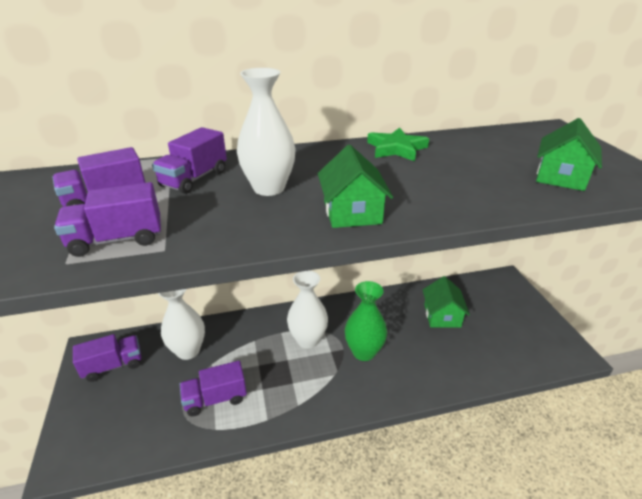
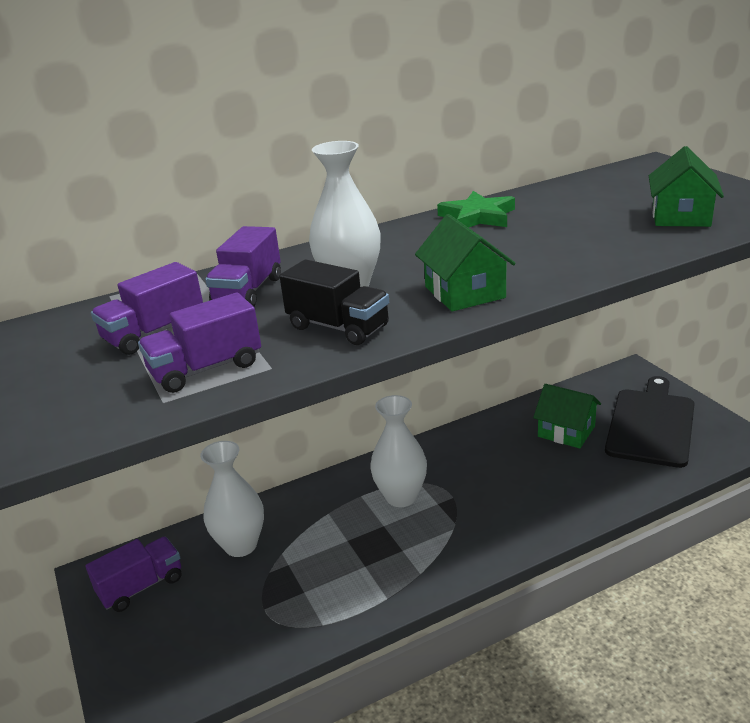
camera: 10 degrees left, 5 degrees down
purple truck [180,361,247,417] -> none
green vase [345,281,387,361] -> none
green house [423,276,470,328] -> green house turned 45 degrees counterclockwise [533,384,601,449]
none -> black truck [280,260,389,345]
none -> black cutting board [605,376,695,468]

